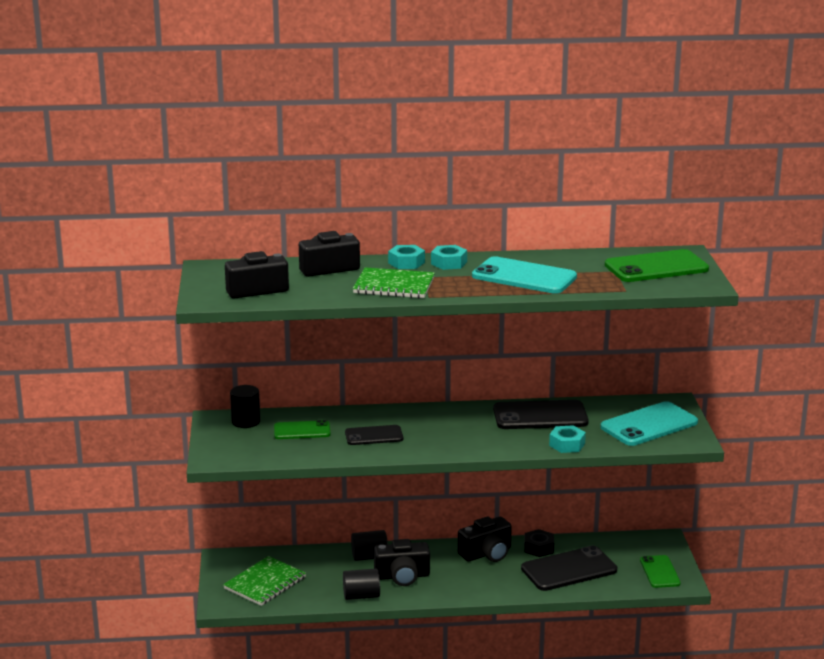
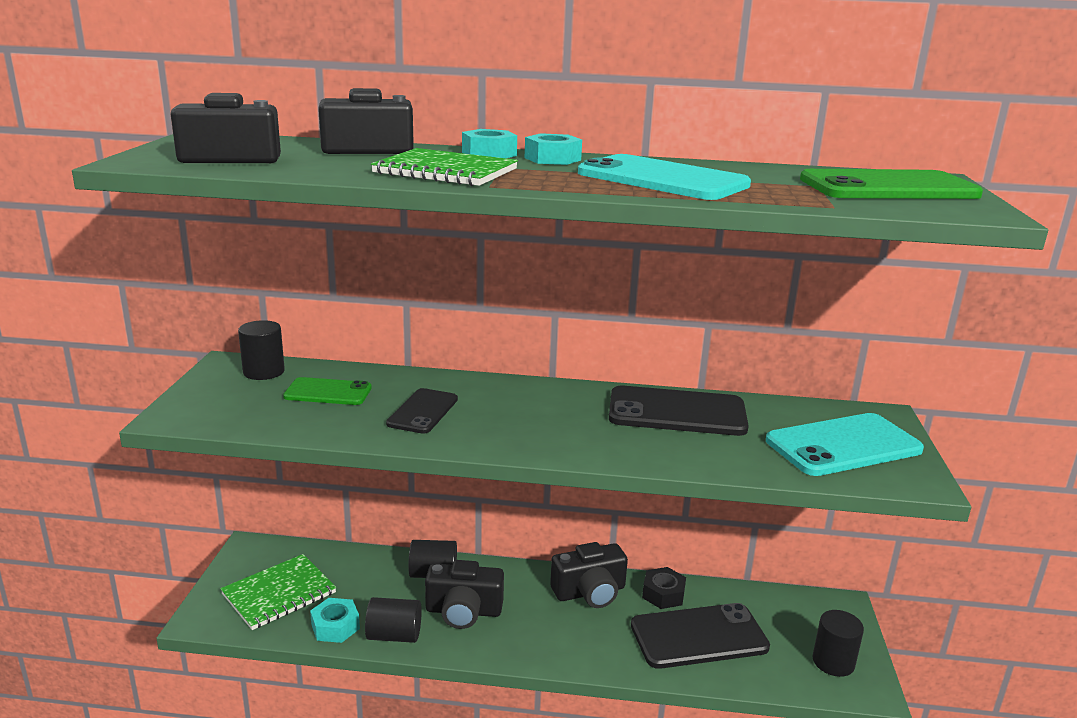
camera: 10 degrees right, 0 degrees up
black phone [345,425,403,445] -> black phone turned 75 degrees counterclockwise [386,388,458,434]
turquoise nut [549,425,586,453] -> turquoise nut moved to [310,598,360,643]
green phone [640,555,681,588] -> black cylinder [812,610,864,677]

